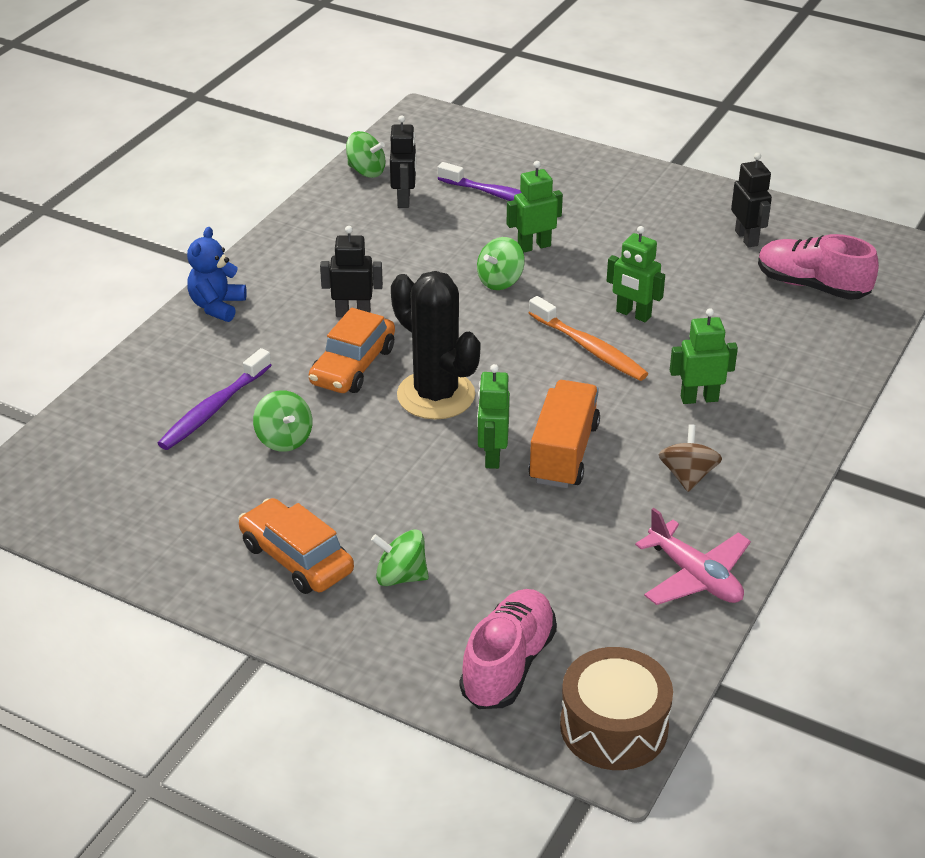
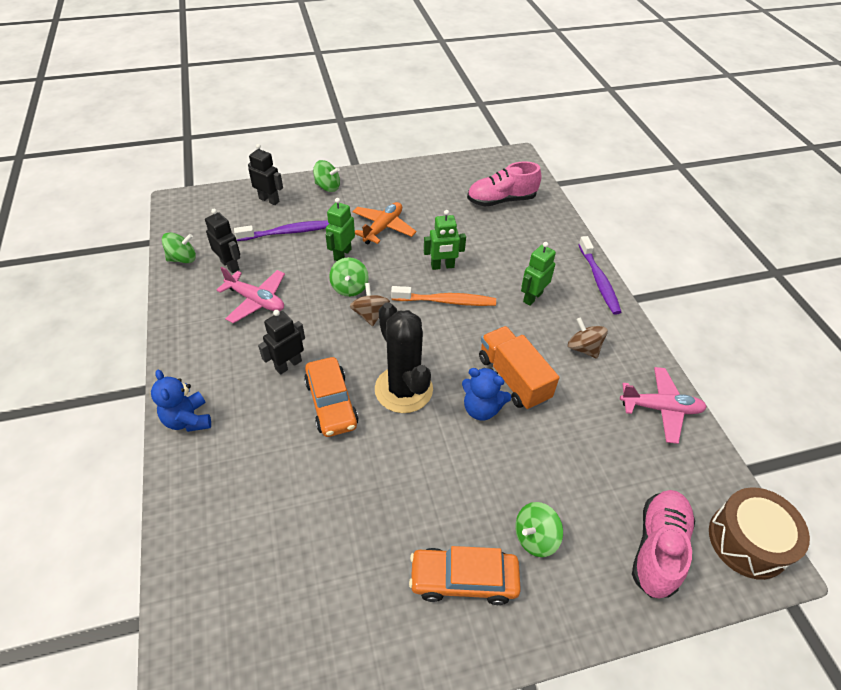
camera: 45 degrees left, 10 degrees up
purple toothbrush [157,348,272,450] -> purple toothbrush moved to [578,236,621,315]
green spinning top [253,390,312,452] -> green spinning top moved to [313,160,340,192]
black cactus [391,271,480,420] -> black cactus turned 60 degrees clockwise [375,302,433,413]
pink shoe [460,589,557,709] -> pink shoe turned 45 degrees clockwise [632,490,695,599]
green robot [477,364,510,469] -> blue teddy bear [462,367,511,421]
black robot [731,153,772,248] -> black robot moved to [248,144,283,205]
none -> pink plane [217,267,285,323]
none -> brown spinning top [350,283,390,326]
none -> orange plane [352,202,416,244]

